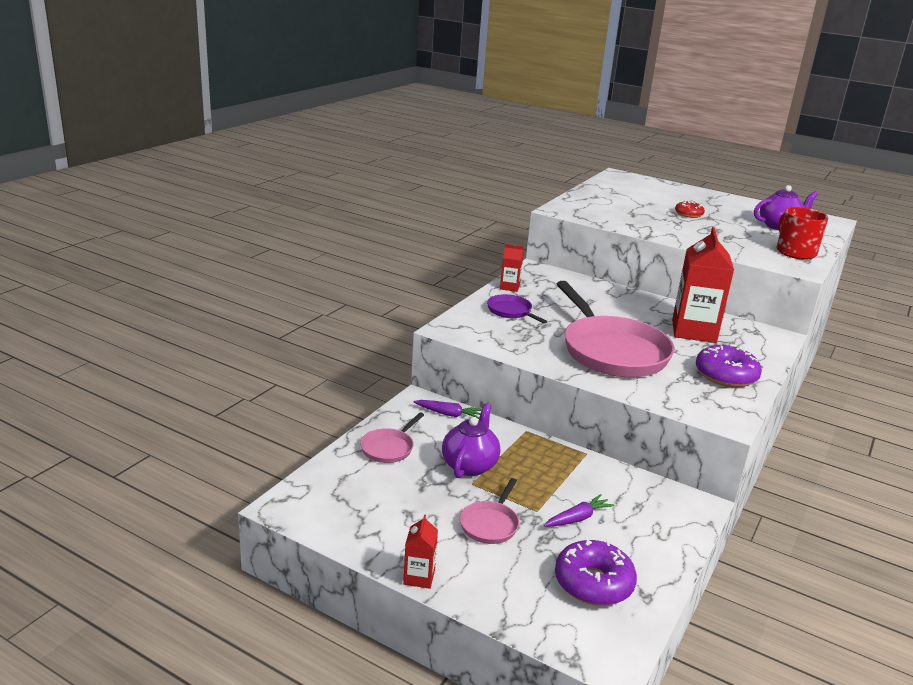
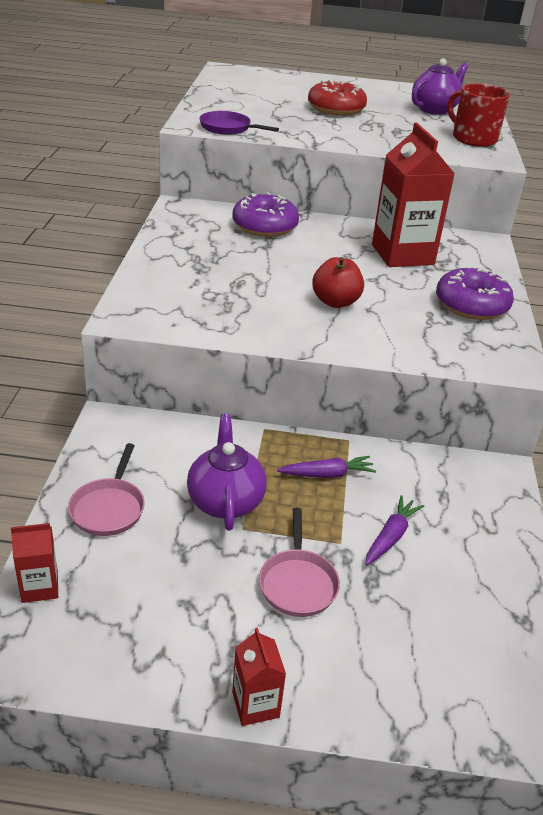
camera: 25 degrees left, 10 degrees up
purple carrot [414,400,482,419] -> purple carrot moved to [277,456,376,478]
purple pan [487,294,547,324] -> purple pan moved to [200,111,279,135]
red carton [500,244,524,292] -> red carton moved to [11,523,58,603]
purple donut [555,538,637,606] -> purple donut moved to [232,192,299,237]
pink pan [557,281,675,377] -> red apple [312,257,364,308]
red donut [675,201,705,218] -> red donut [308,80,367,116], size x1.70

